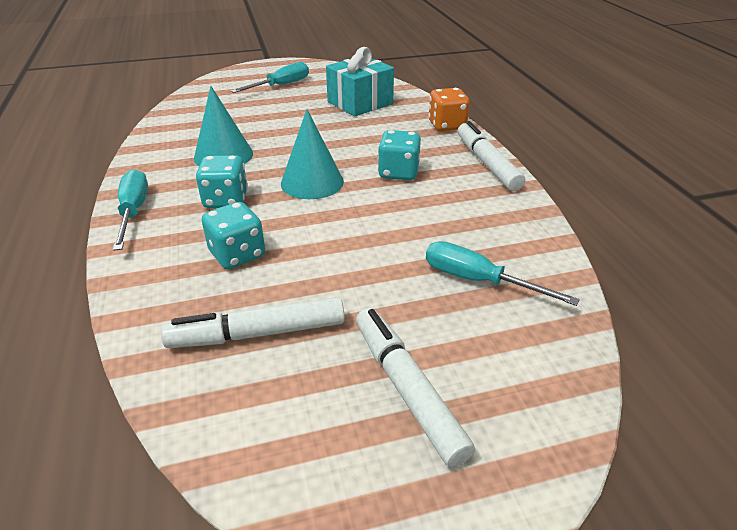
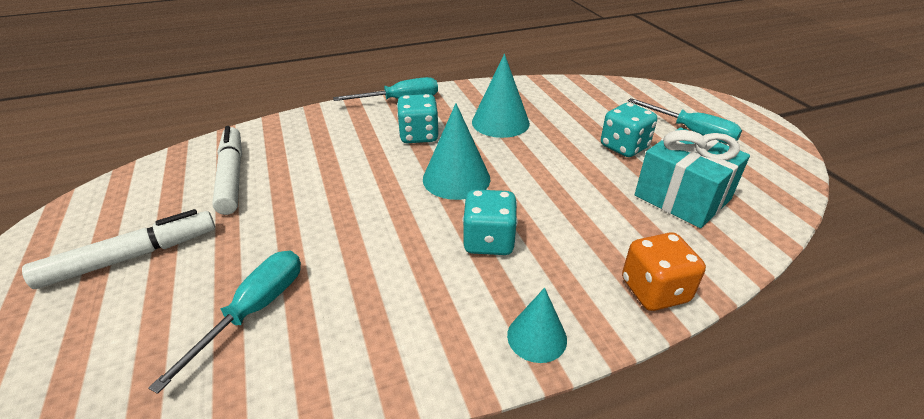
camera: 85 degrees right, 0 degrees up
turquoise dice [202,202,265,269] -> turquoise dice moved to [601,103,657,157]
white marker [458,121,525,191] -> turquoise cone [507,288,567,363]

